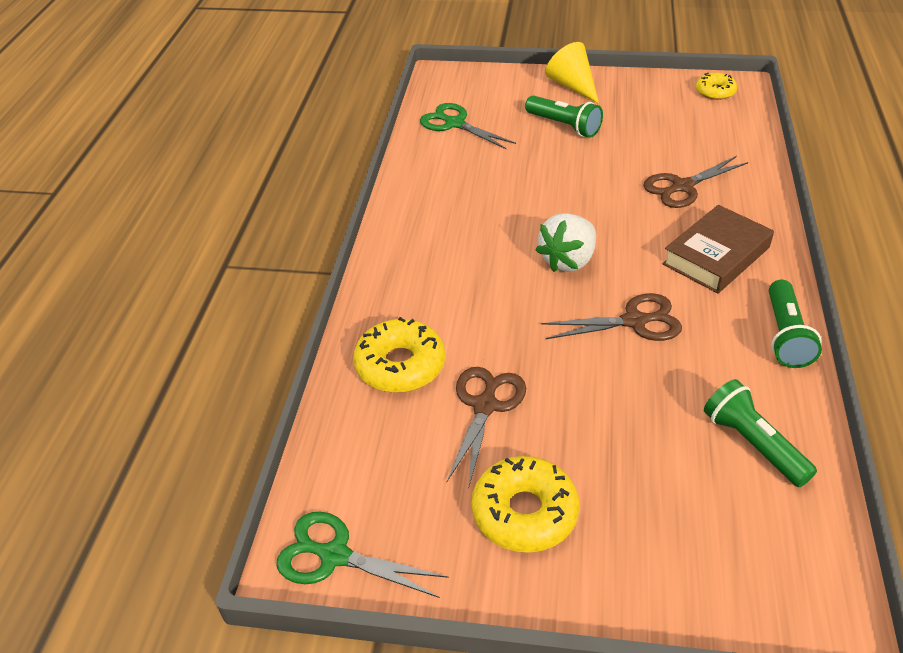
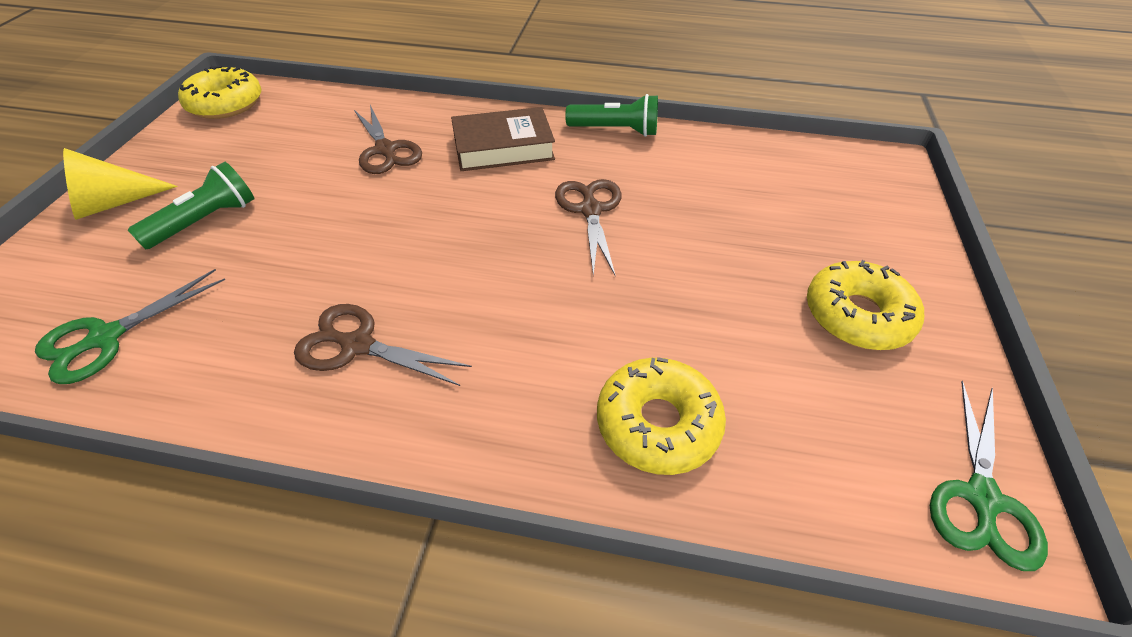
camera: 90 degrees left, 5 degrees up
brown scissors [447,367,526,486] -> brown scissors moved to [294,304,472,386]
white strawberry [536,213,596,272] -> none
brown book [662,205,774,293] -> brown book turned 60 degrees counterclockwise [451,107,555,171]
yellow donut [696,73,737,100] -> yellow donut [178,66,261,119], size x1.64
green flashlight [704,379,817,487] -> none

